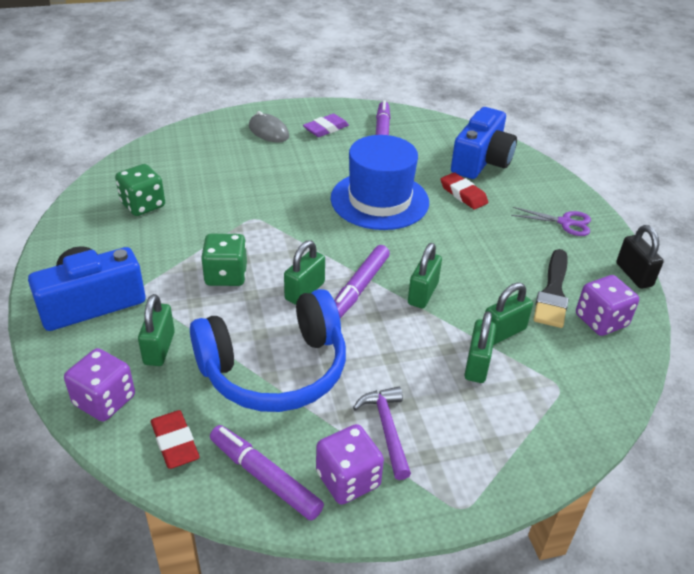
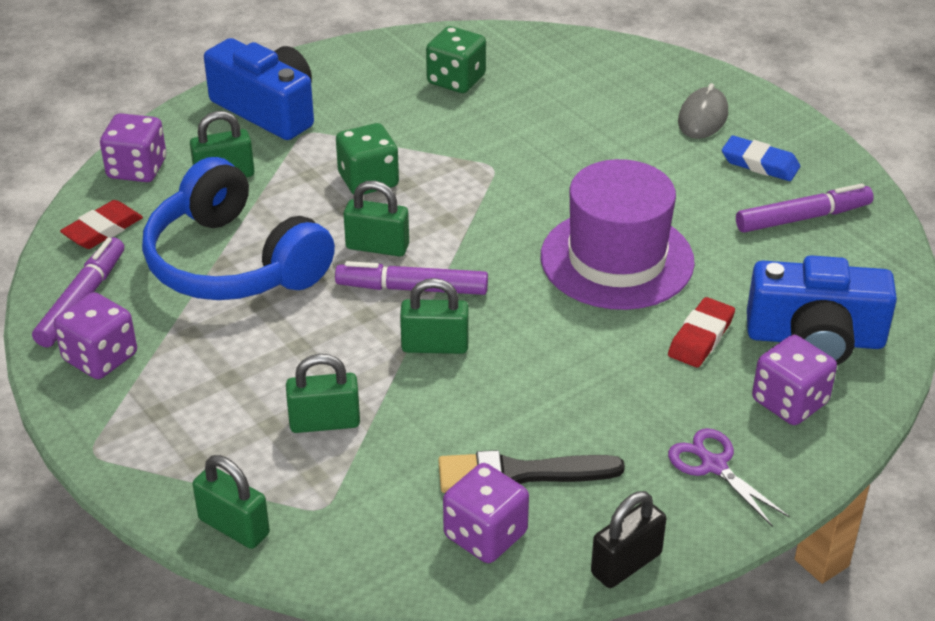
camera: 70 degrees right, 0 degrees up
purple eraser [303,114,349,137] -> blue eraser [722,136,800,181]
blue hat [331,135,429,230] -> purple hat [541,159,695,310]
purple hammer [353,387,411,480] -> none
green padlock [485,282,533,345] -> green padlock moved to [192,455,270,549]
purple scissors [511,207,591,236] -> purple scissors turned 150 degrees clockwise [668,428,790,527]
none -> purple dice [752,335,837,425]

